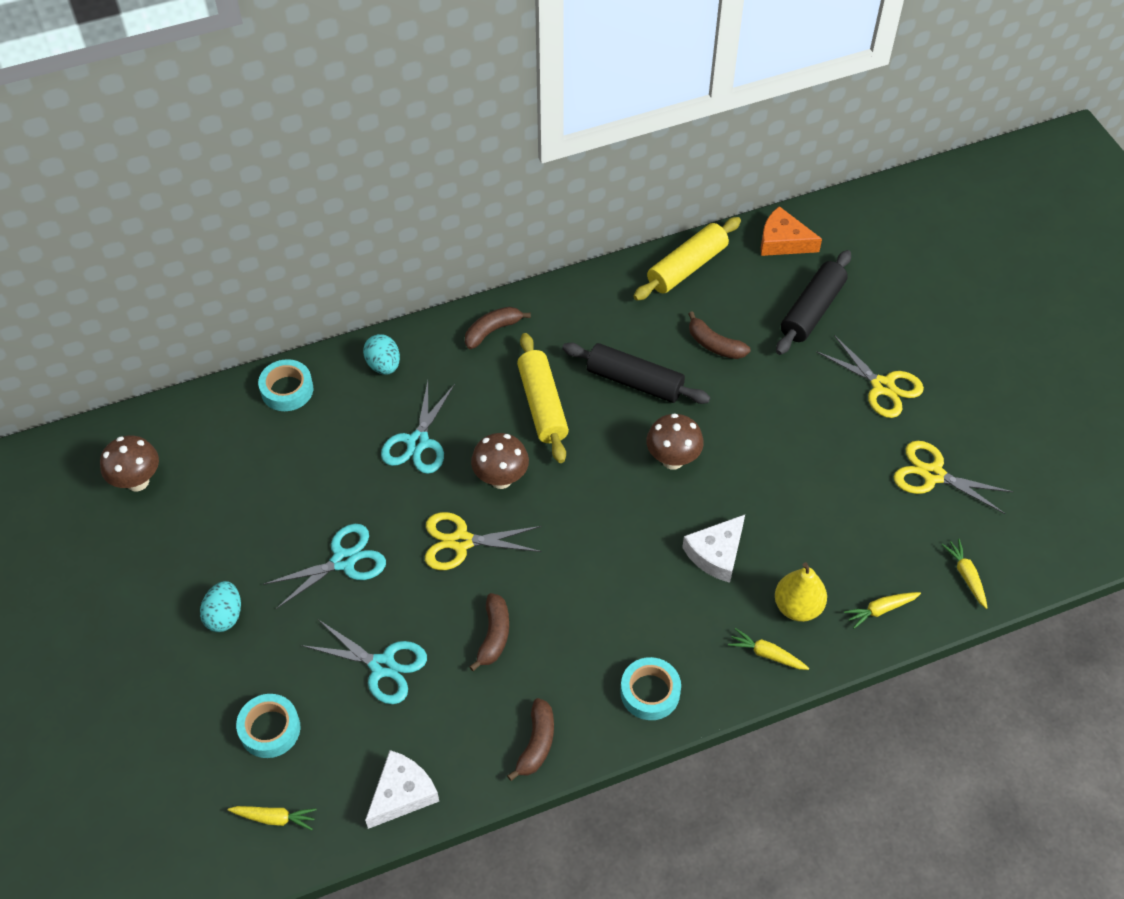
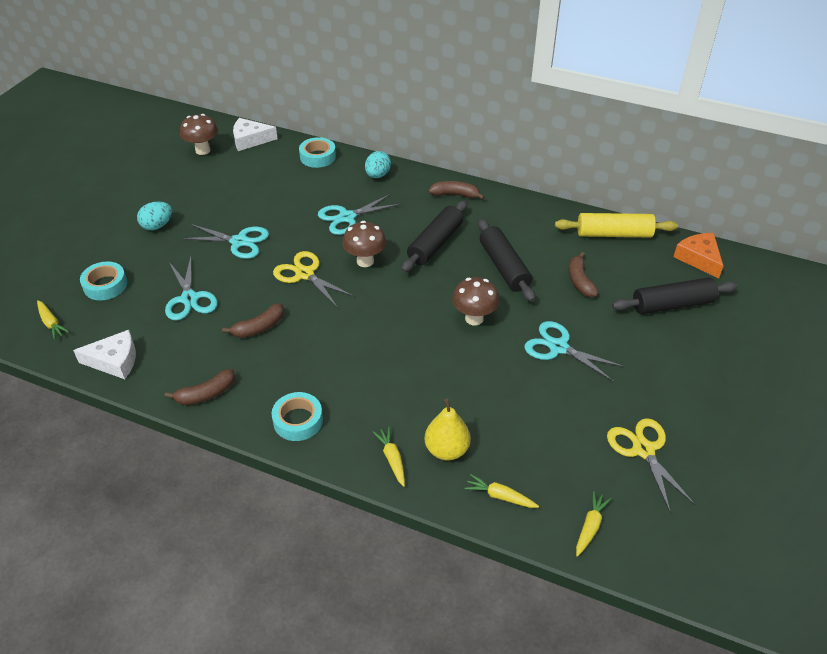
camera: 45 degrees right, 10 degrees down
yellow rolling pin [517,333,569,463] -> black rolling pin [401,200,467,273]
white cheese [682,515,745,583] -> white cheese moved to [233,118,278,151]
yellow scissors [816,335,924,418] -> none
none -> turquoise scissors [524,321,625,382]

